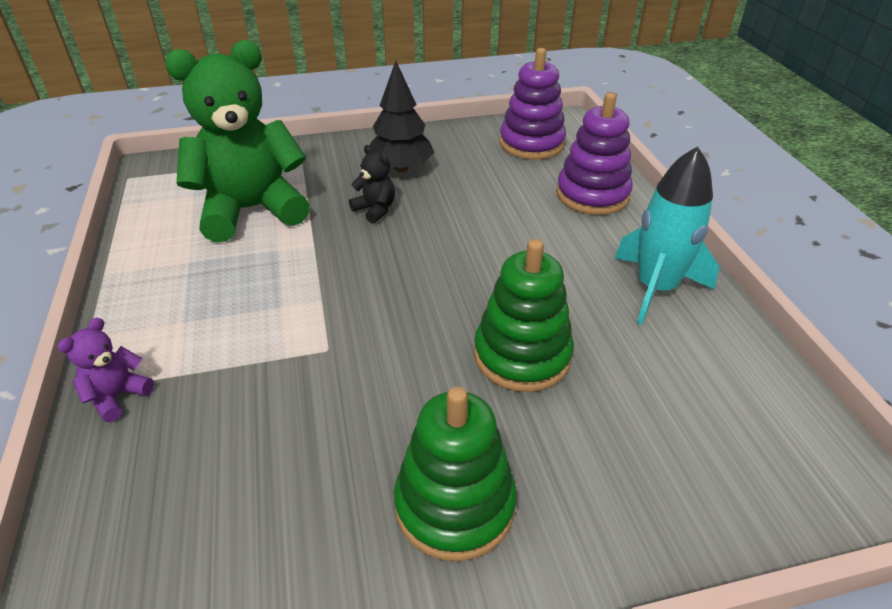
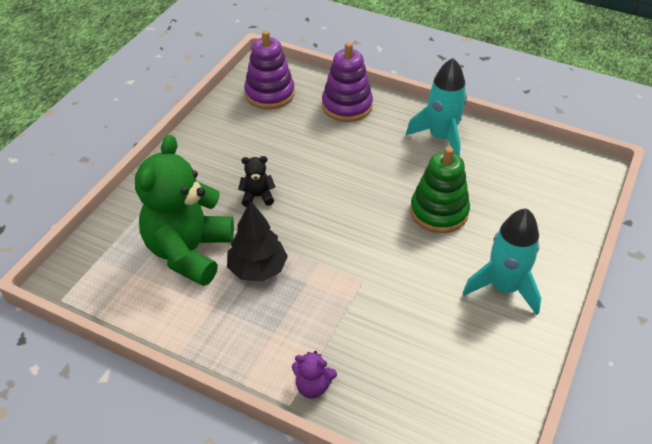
camera: 50 degrees left, 5 degrees up
purple teddy bear [57,318,154,422] -> purple teddy bear turned 60 degrees counterclockwise [292,351,337,398]
black tree [370,61,434,172] -> black tree moved to [227,200,288,282]
green stacking toy [394,387,517,562] -> turquoise rocket [463,208,541,315]

